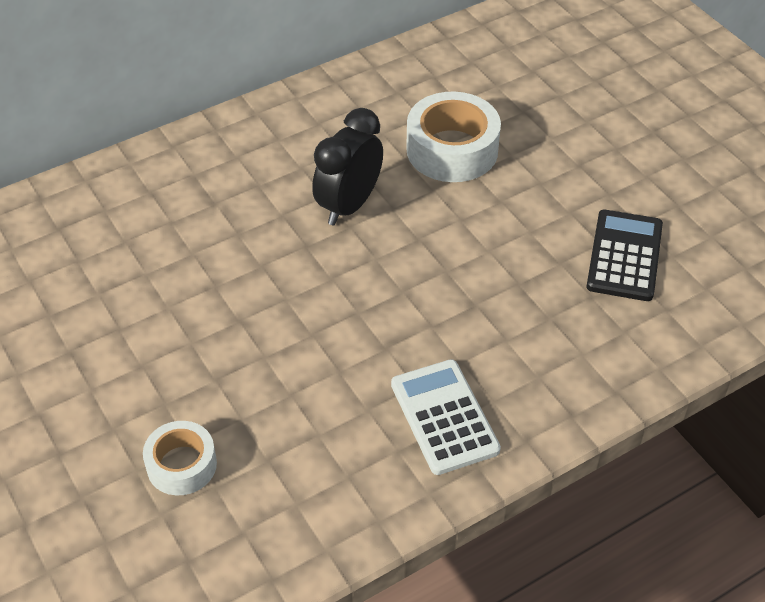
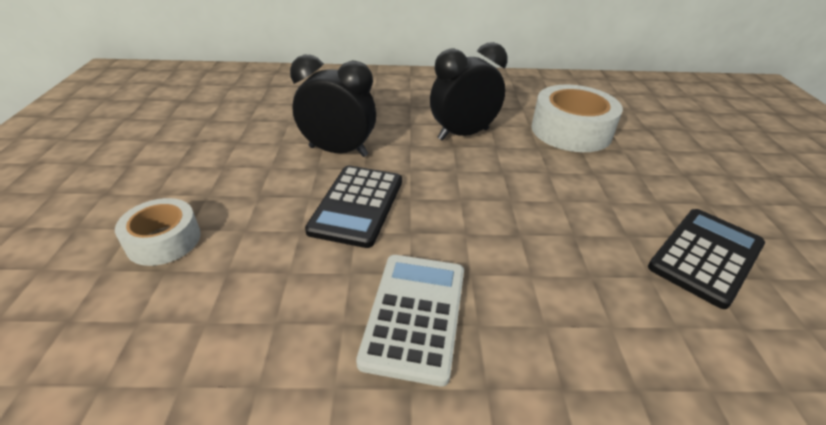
camera: 30 degrees right, 10 degrees down
none -> black clock [290,55,376,157]
none -> black calculator [305,166,402,248]

